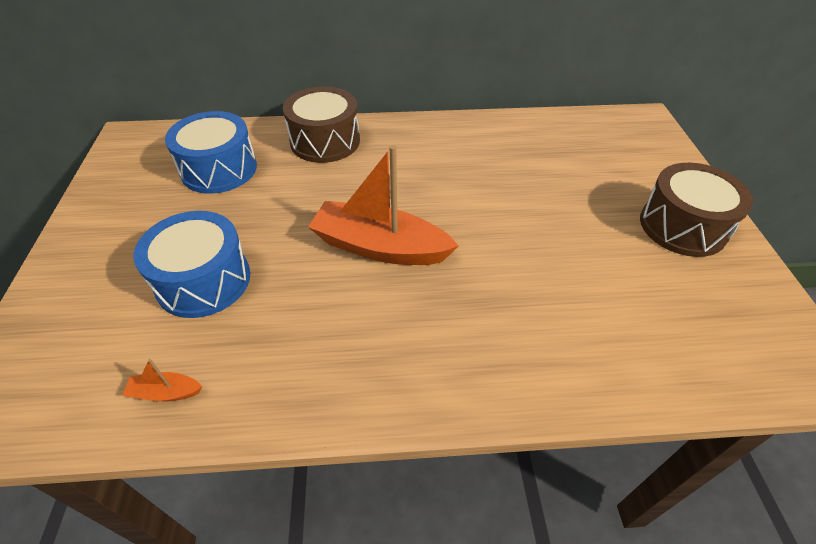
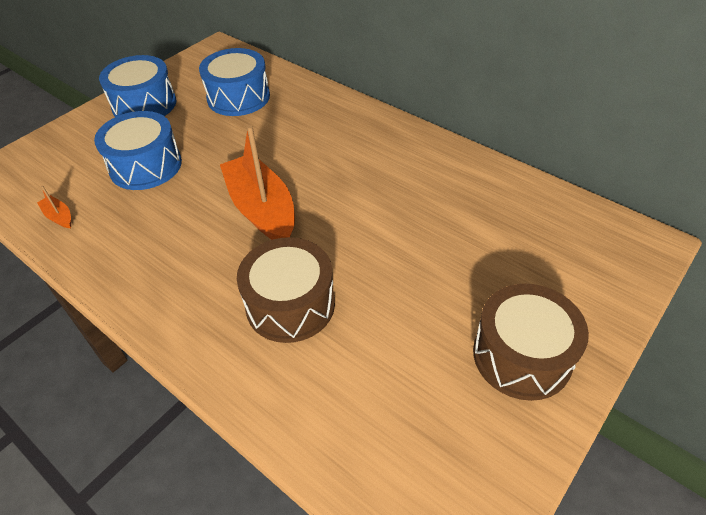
camera: 45 degrees right, 0 degrees up
brown drum [283,86,360,163] -> brown drum moved to [237,237,335,343]
none -> blue drum [99,55,176,117]

